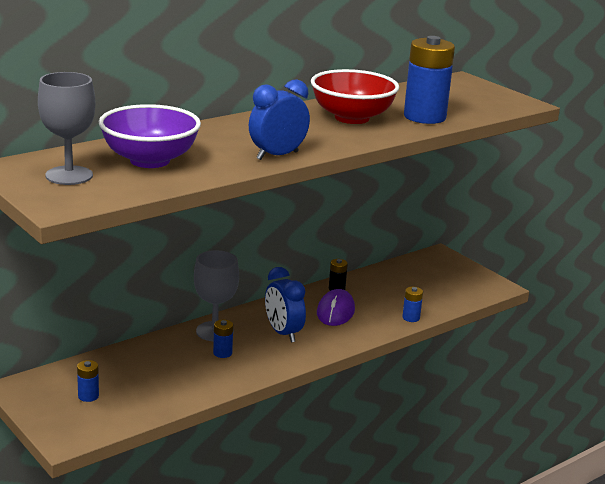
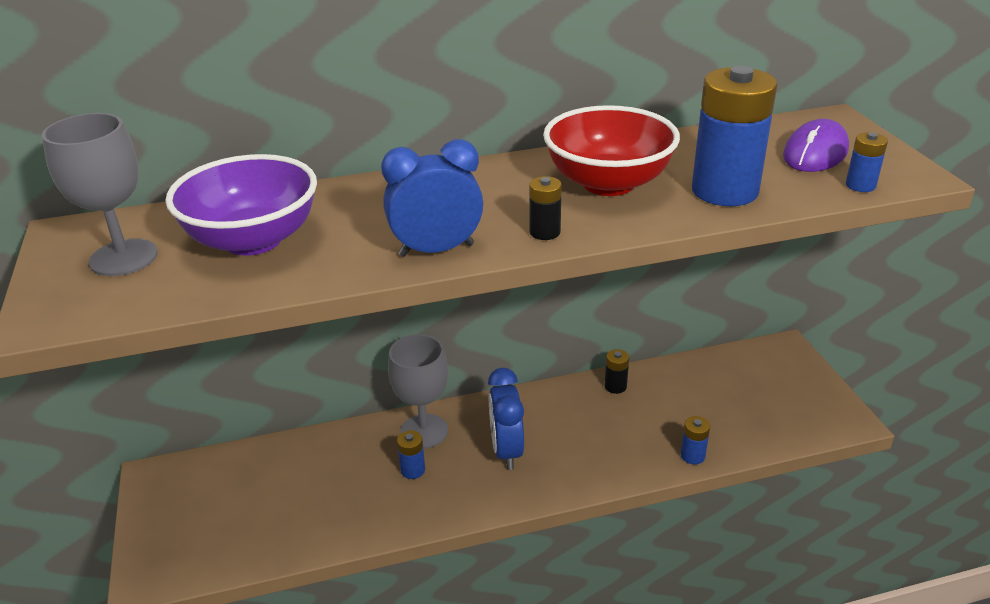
camera: 25 degrees right, 10 degrees up
blue battery [77,360,99,402] -> blue battery moved to [846,132,888,192]
purple mouse [317,289,355,326] -> purple mouse moved to [783,119,849,172]
none -> black battery [529,176,562,240]

